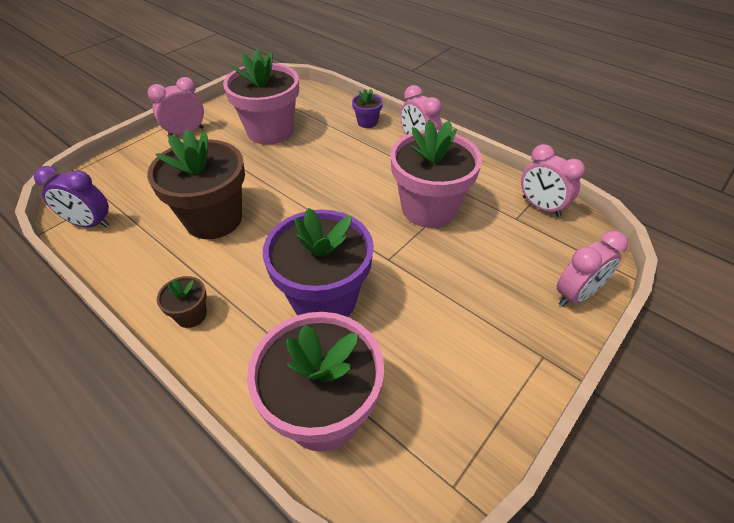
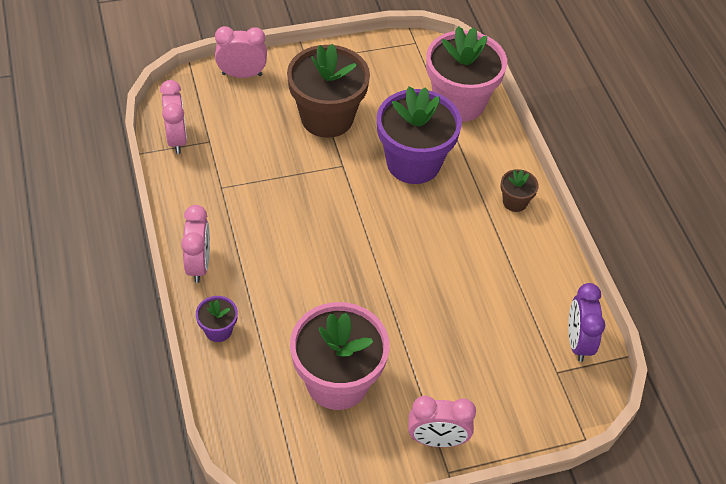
camera: 150 degrees left, 5 degrees up
purple clock [34,166,110,228] -> purple clock turned 135 degrees counterclockwise [568,283,605,362]
brown flower pot [147,129,245,239] -> brown flower pot moved to [287,44,370,138]
pink flower pot [391,120,482,228] -> none

